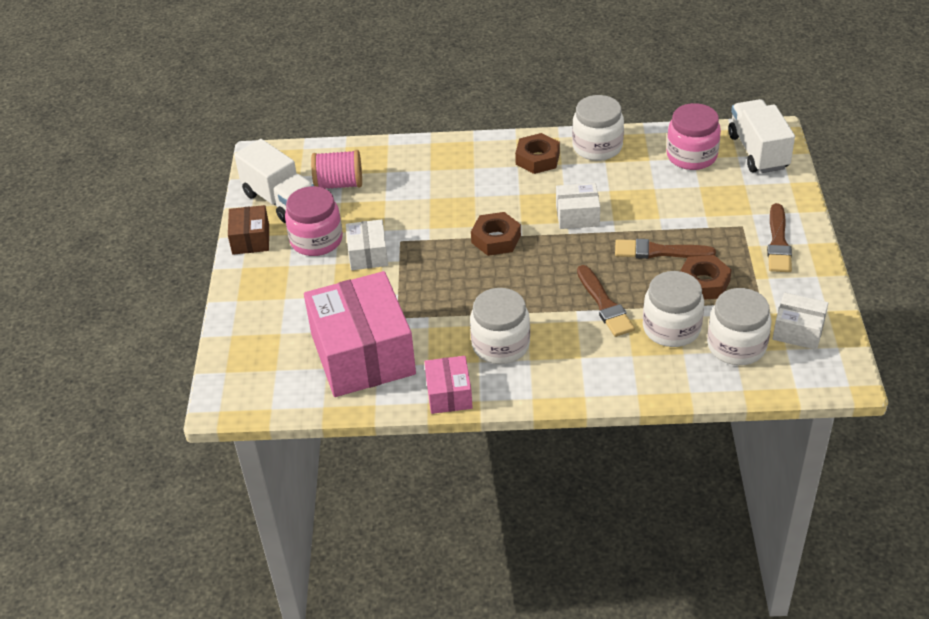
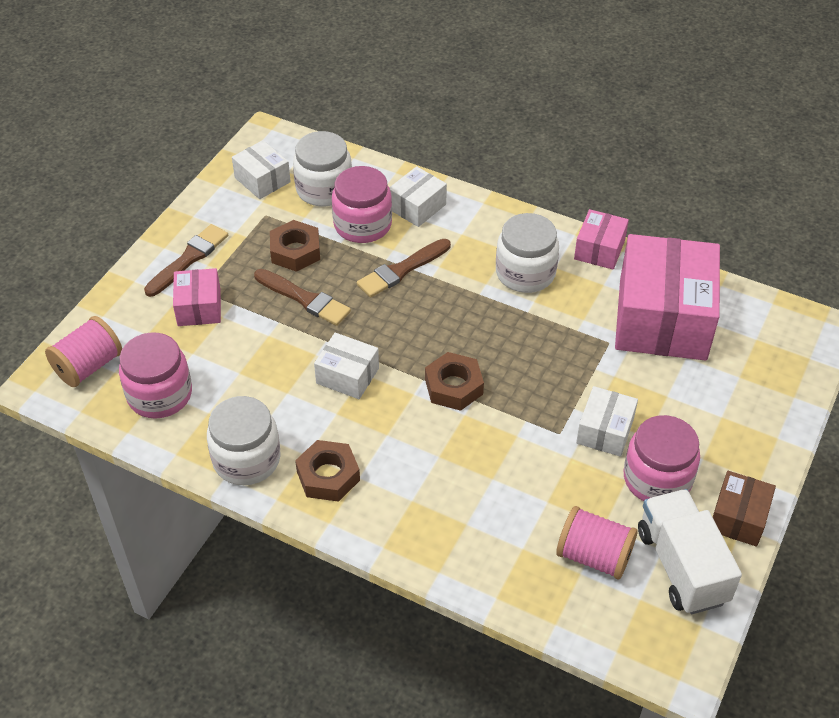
camera: 155 degrees left, 5 degrees up
brown brush [577,265,635,337] -> brown brush turned 135 degrees counterclockwise [357,239,451,297]
white jar [643,271,704,347] -> pink jar [332,166,392,243]
white truck [728,99,795,173] -> pink spool [45,316,122,387]
none -> pink box [173,268,221,326]
none -> white box [389,166,447,227]

